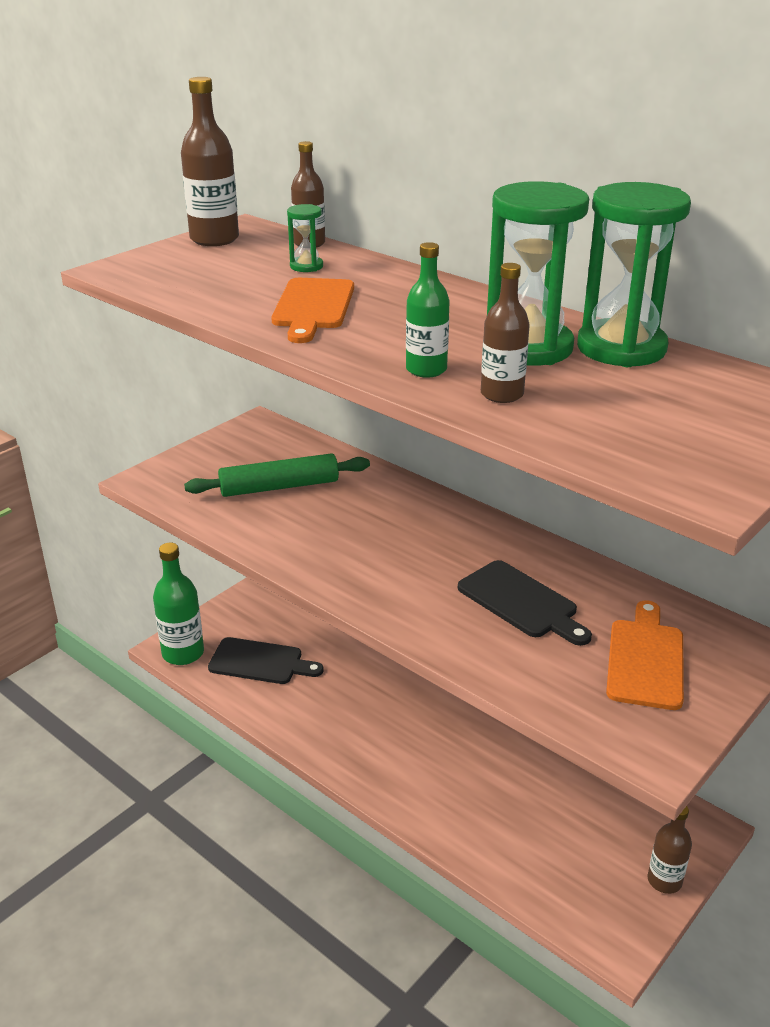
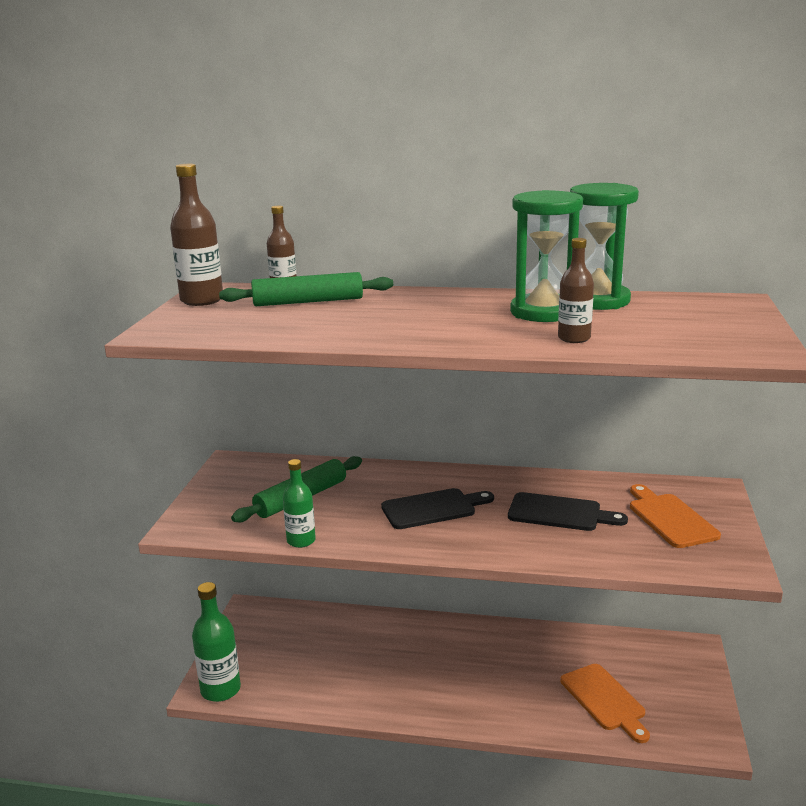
camera: 30 degrees left, 10 degrees down
black cutting board [208,637,324,684] -> black cutting board moved to [381,488,494,529]
orange cutting board [271,278,354,343] -> orange cutting board moved to [560,664,650,743]
green hourglass [287,204,323,272] -> green rolling pin [219,272,393,306]
green bottle [406,242,450,378] -> green bottle moved to [283,459,316,548]
brown bottle [648,806,692,894] -> none

